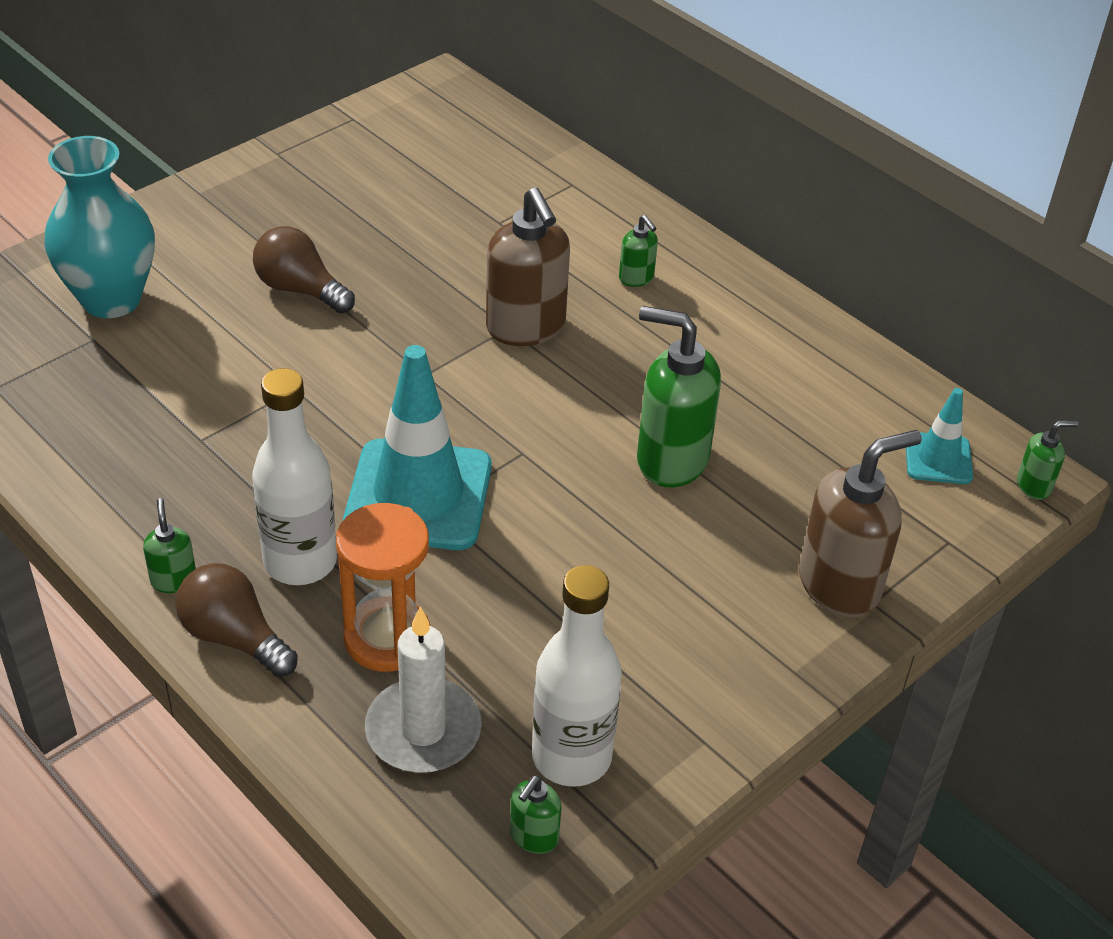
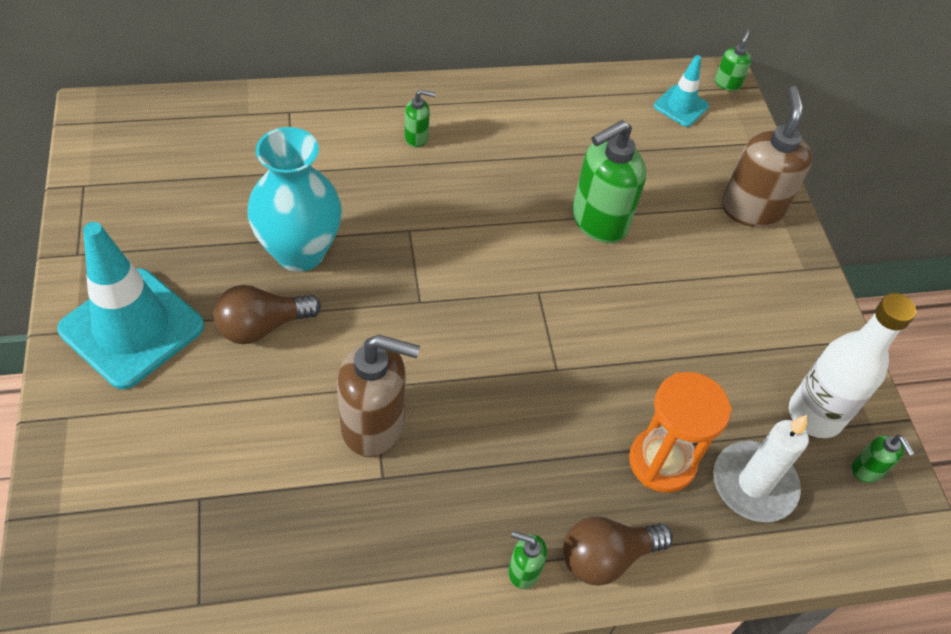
camera: 60 degrees left, 10 degrees up
turquoise vase [44,136,155,318] -> turquoise vase moved to [248,127,342,272]
white bottle [252,368,337,585] -> none
turquoise traffic cone [343,345,492,550] -> turquoise traffic cone moved to [57,222,204,389]
brown soap dispenser [486,188,570,346] -> brown soap dispenser moved to [337,334,420,457]

